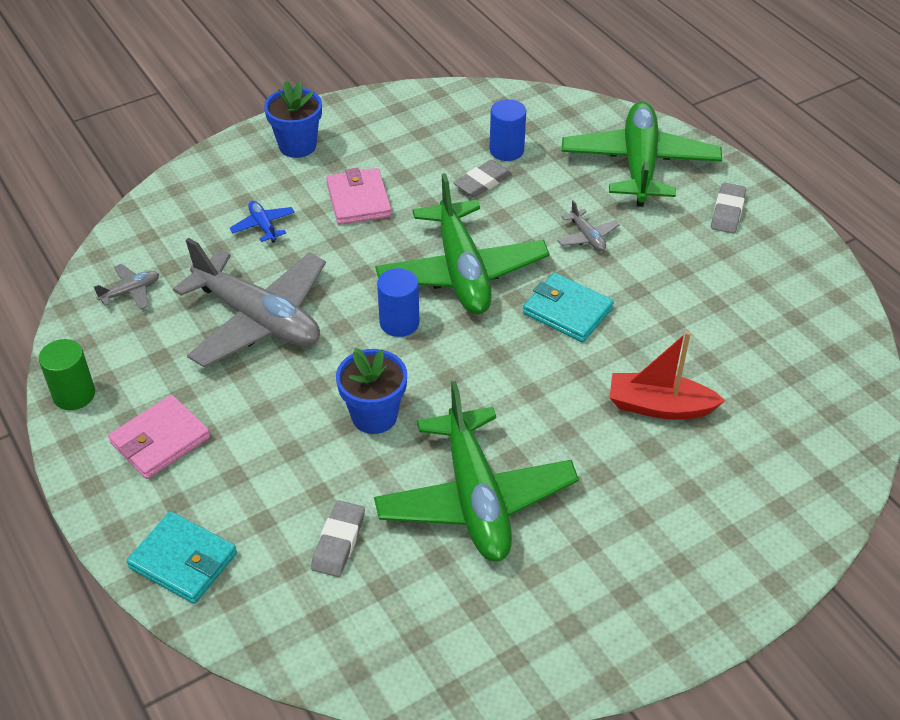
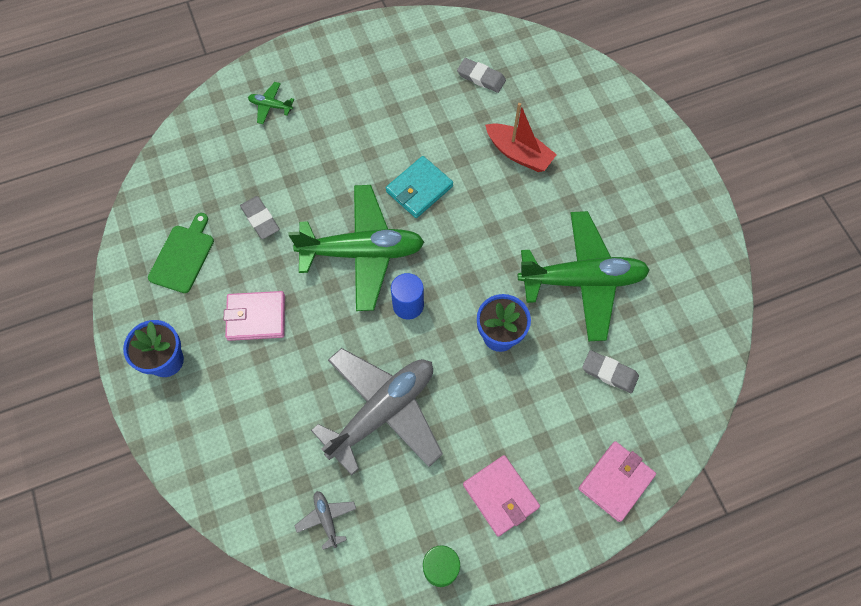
camera: 80 degrees left, 20 degrees up
turquoise wallet [127,512,237,604] -> pink wallet [578,441,656,522]
blue plane [229,201,295,243] -> none
blue cylinder [490,99,526,161] -> none
grey plane [557,200,620,251] -> none
green plane [562,102,722,207] -> green plane [248,82,294,124], size x0.40
red boat [609,331,725,420] -> red boat turned 75 degrees counterclockwise [485,103,557,172]
grey eraser [711,183,746,233] -> grey eraser moved to [457,58,506,93]
none -> green cutting board [148,213,214,293]

